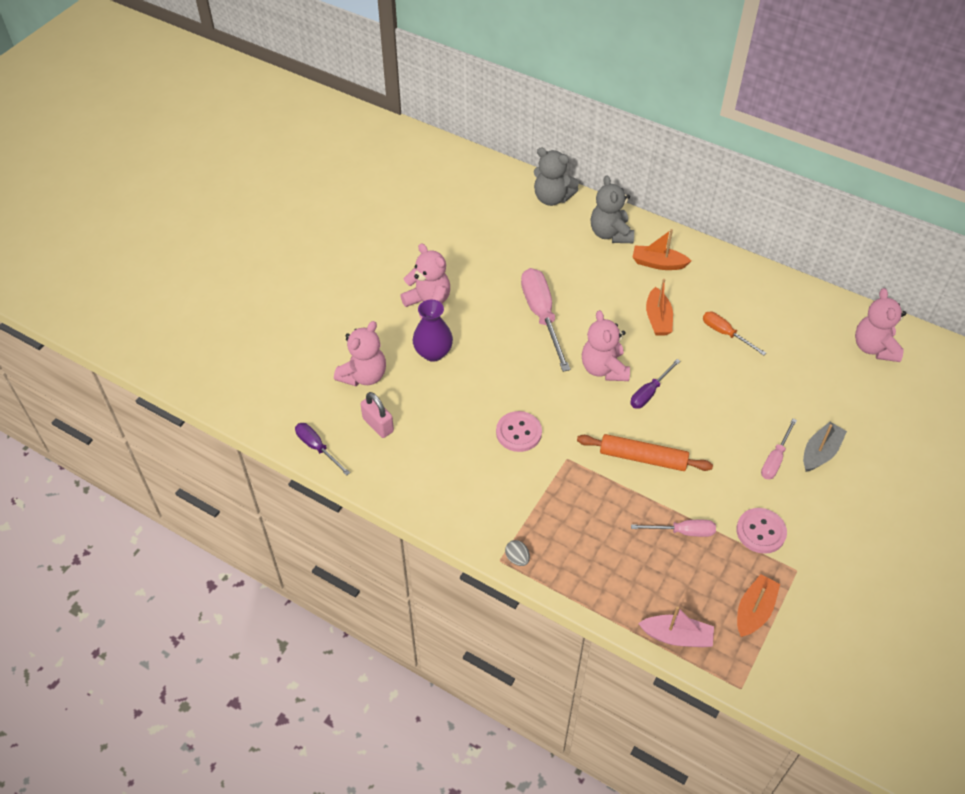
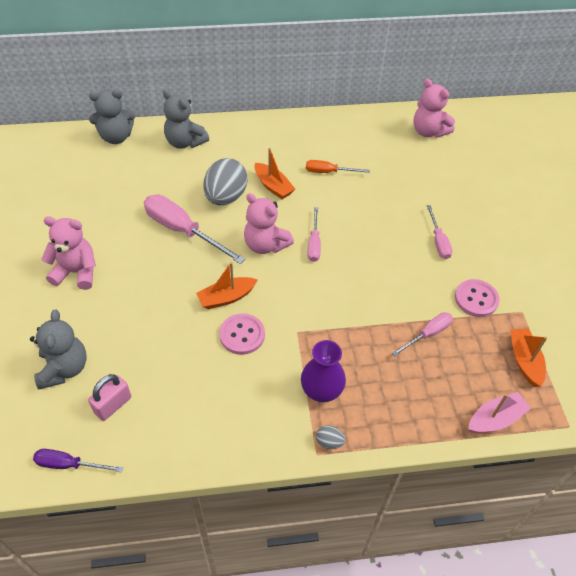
camera: 40 degrees left, 0 degrees up
pink teddy bear [334,321,386,386] -> grey teddy bear [30,310,87,389]
pink padlock [360,392,394,438] -> pink padlock turned 60 degrees counterclockwise [88,374,131,421]
purple vase [413,299,453,362] -> purple vase moved to [301,340,346,402]
orange rolling pin [577,434,713,471] -> none
purple screwdriver [630,359,680,409] -> pink screwdriver [307,207,321,262]
orange boat [633,229,691,270] -> orange boat moved to [196,262,258,309]
grey boat [803,422,847,472] -> none
none -> grey egg [203,158,247,205]

